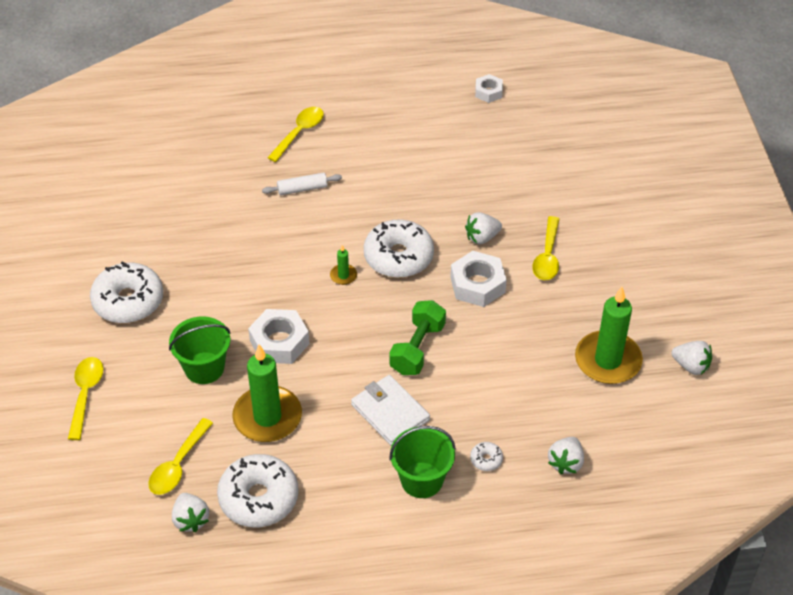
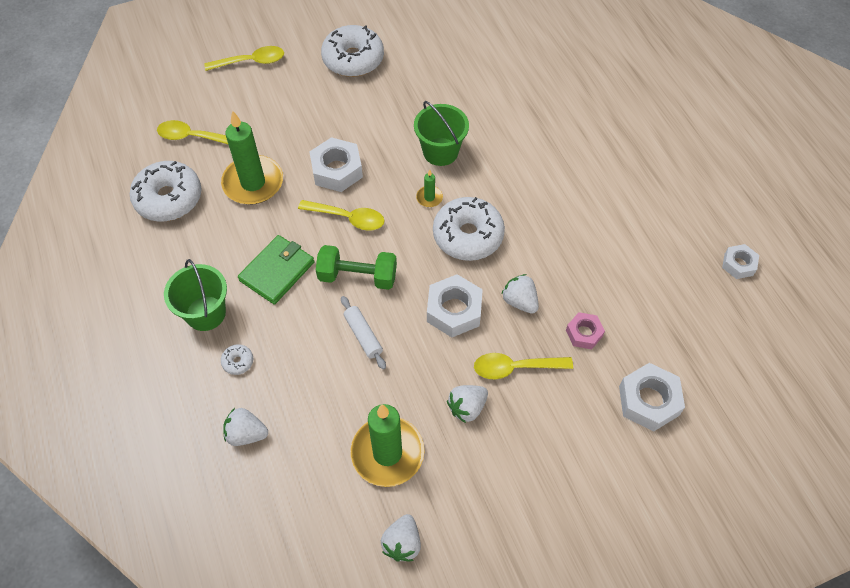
camera: 75 degrees right, 10 degrees up
green bucket [169,316,231,384] -> green bucket moved to [414,101,469,166]
white strawberry [172,493,209,532] -> white strawberry moved to [447,385,488,423]
white rolling pin [262,172,342,195] -> white rolling pin moved to [341,296,386,370]
yellow spoon [267,107,324,162] -> yellow spoon moved to [298,200,384,231]
white wallet [351,375,430,446] -> green wallet [238,235,314,305]
none -> pink nut [566,312,605,349]
none -> white nut [619,363,685,432]

